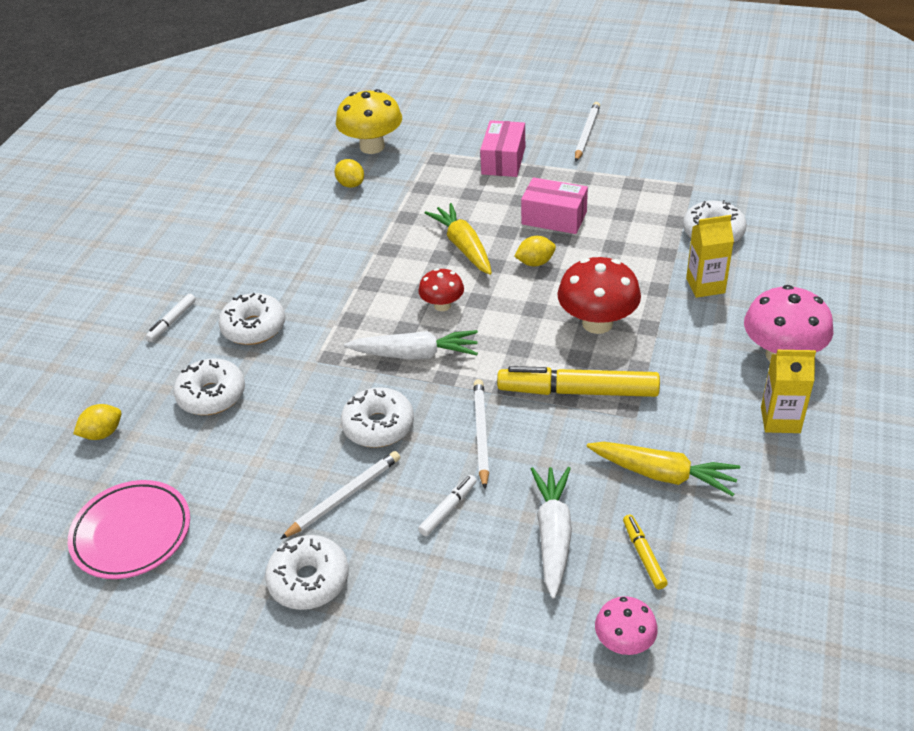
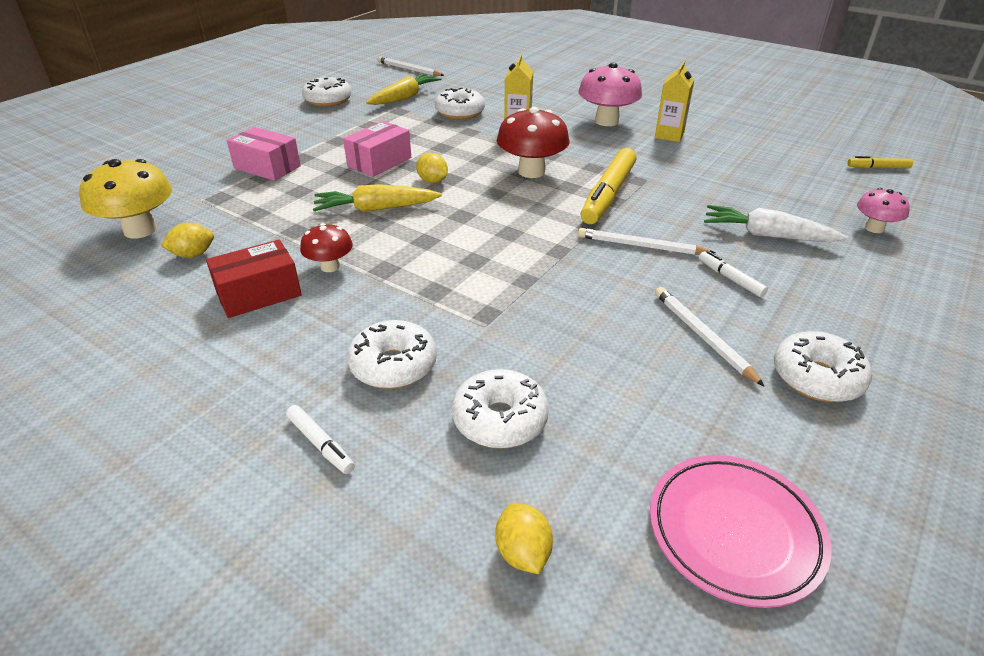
camera: 75 degrees left, 5 degrees down
white donut [341,387,414,448] -> white donut moved to [302,77,352,107]
white carrot [344,330,478,360] -> none
red mushroom [418,268,464,311] -> red mushroom moved to [300,223,353,272]
yellow lemon [514,236,556,266] -> yellow lemon turned 45 degrees counterclockwise [416,153,448,183]
white pencil [575,102,600,162] -> white pencil moved to [378,56,445,76]
yellow carrot [587,442,740,496] -> yellow carrot moved to [366,73,442,105]
yellow marker [623,515,668,589] -> yellow marker moved to [848,156,913,168]
none -> red box [206,239,302,318]

